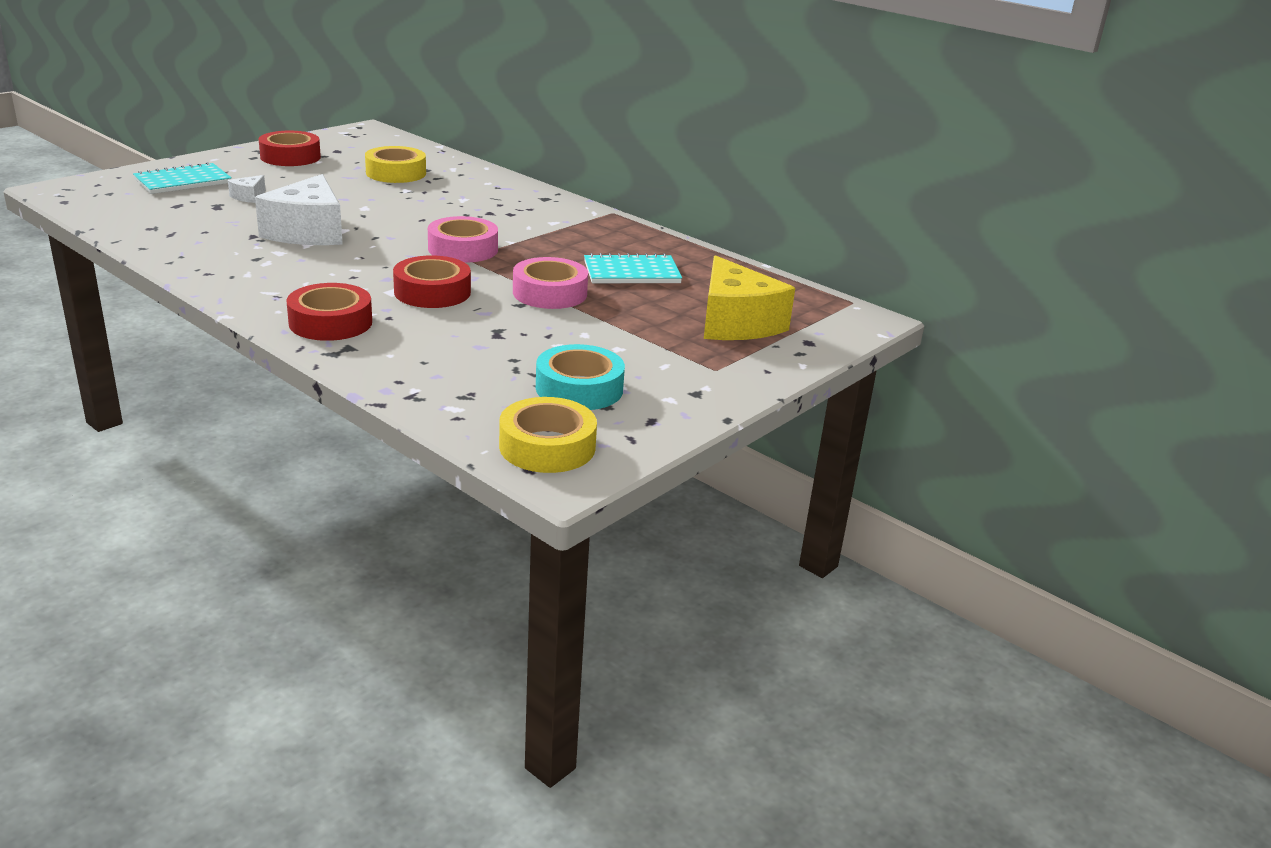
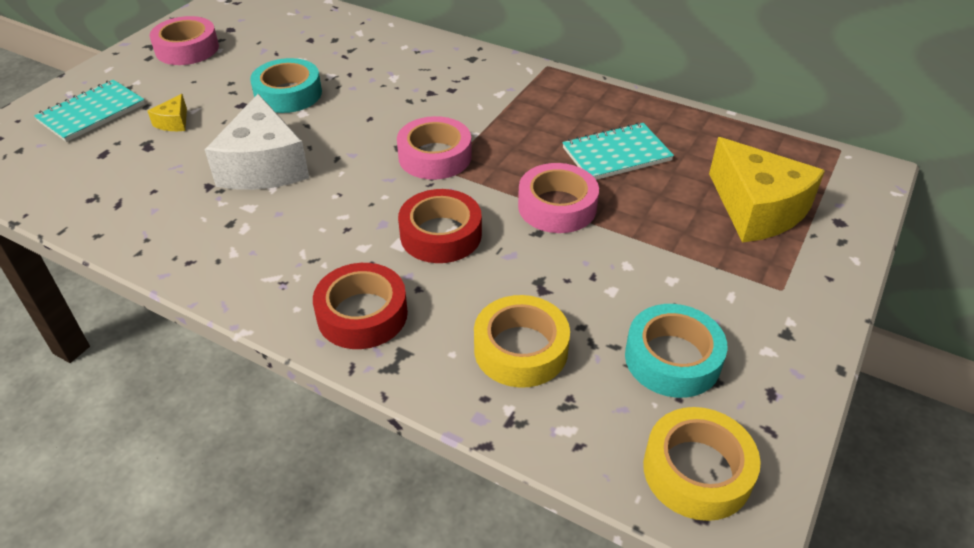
camera: 10 degrees left, 15 degrees up
white cheese [228,175,266,203] -> yellow cheese [148,94,187,131]
red tape [258,131,321,166] -> pink tape [150,16,219,65]
yellow tape [365,146,426,183] -> yellow tape moved to [474,295,570,388]
none -> turquoise tape [250,58,322,113]

